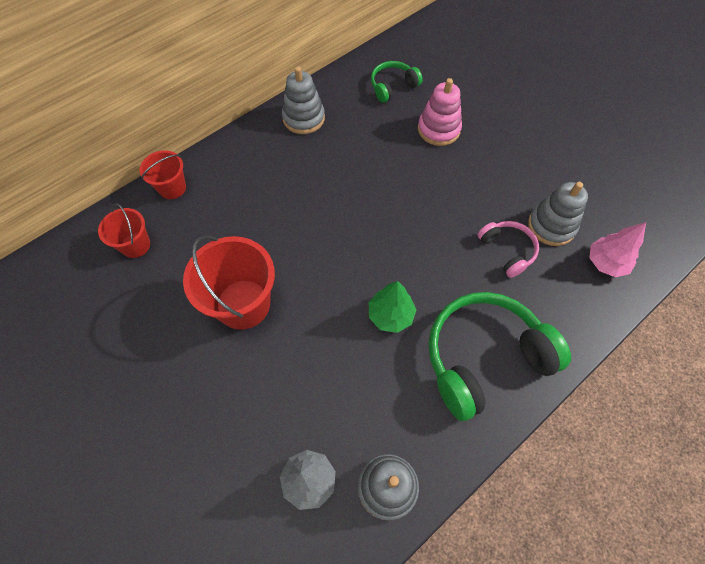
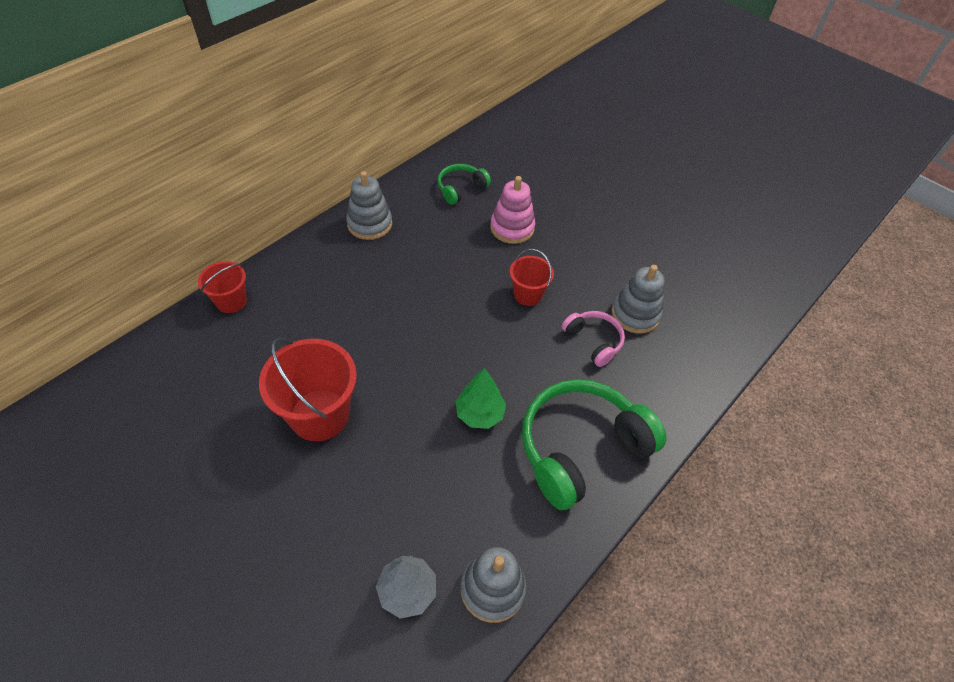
camera: 10 degrees left, 10 degrees down
red bucket [98,203,150,258] -> red bucket moved to [510,249,554,306]
pink tree [590,222,646,277] -> none

